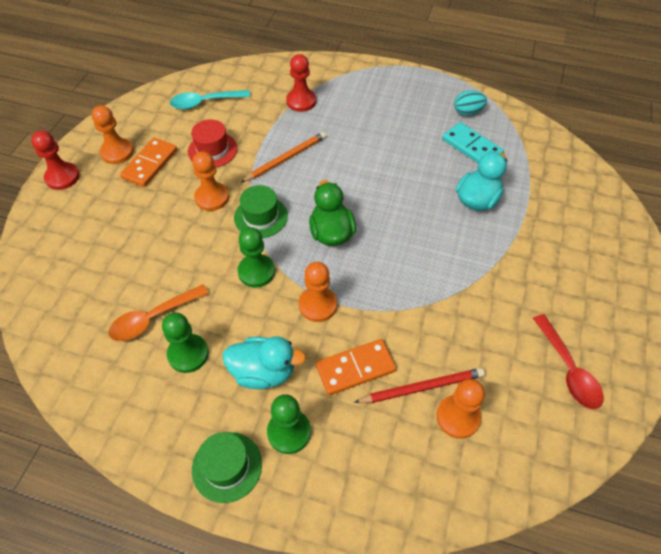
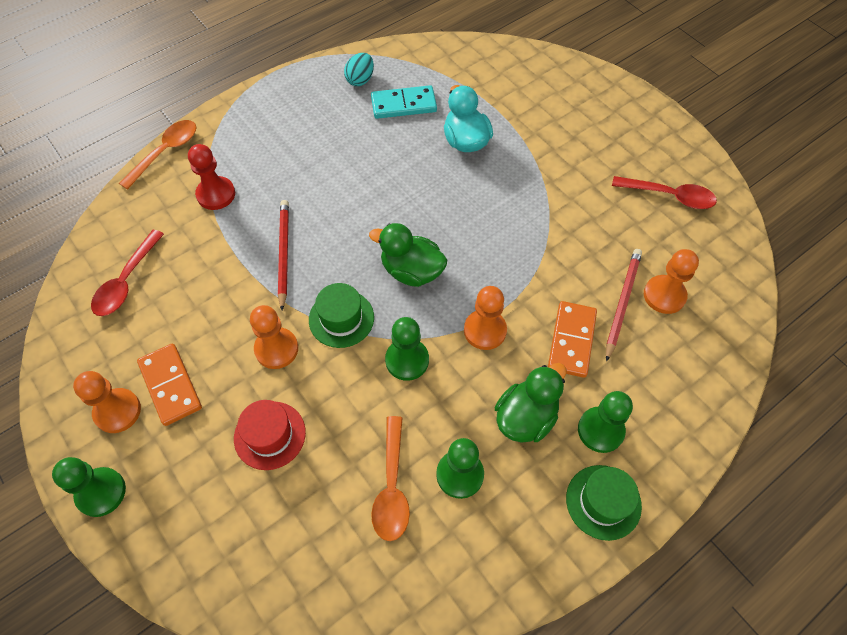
camera: 55 degrees left, 5 degrees up
red pawn [31,131,80,190] -> green pawn [52,457,126,517]
turquoise spoon [170,90,250,110] -> red spoon [91,230,164,316]
red hat [188,120,237,167] -> red hat moved to [234,400,306,470]
turquoise duck [223,336,306,389] -> green duck [495,363,566,443]
orange pencil [240,132,326,183] -> red pencil [278,200,289,310]
none -> orange spoon [119,120,197,190]

